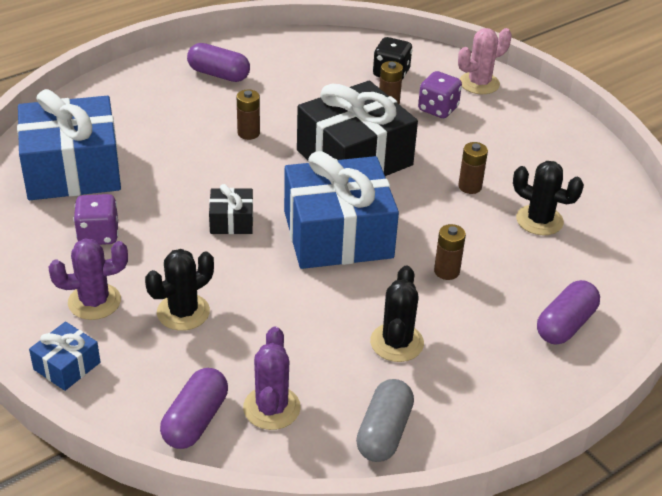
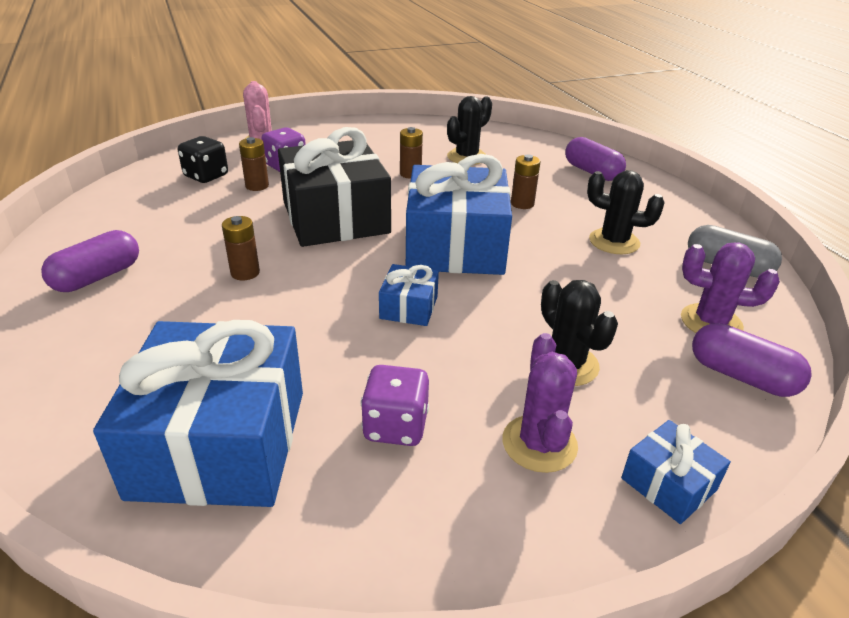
camera: 75 degrees left, 5 degrees down
black gift [209,184,253,234] -> blue gift [379,264,439,326]

